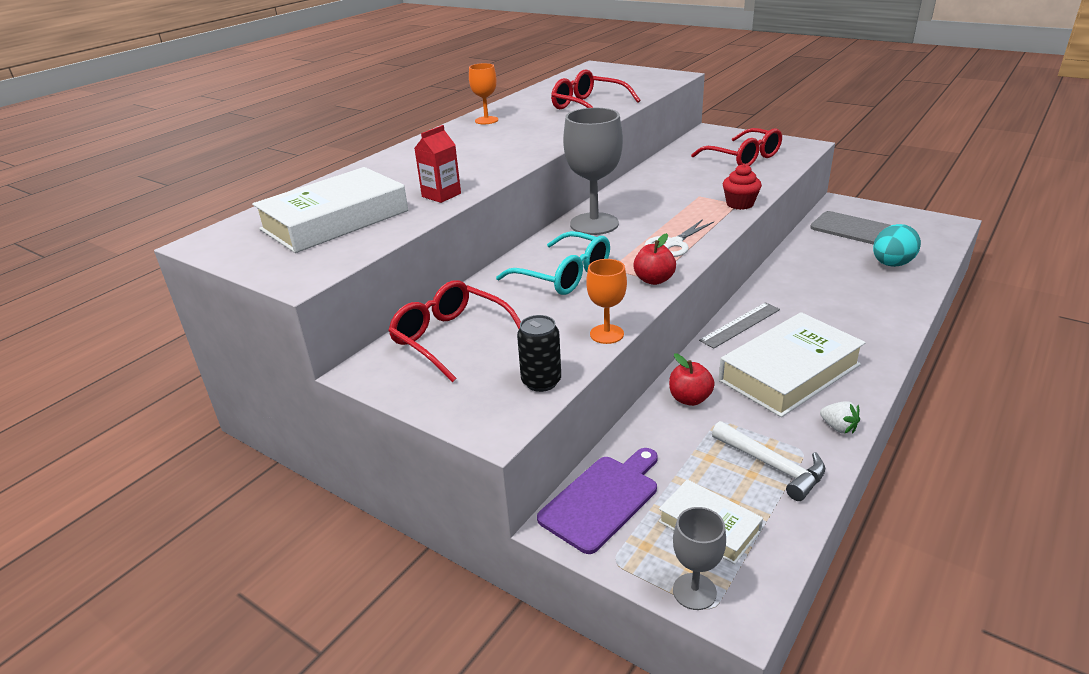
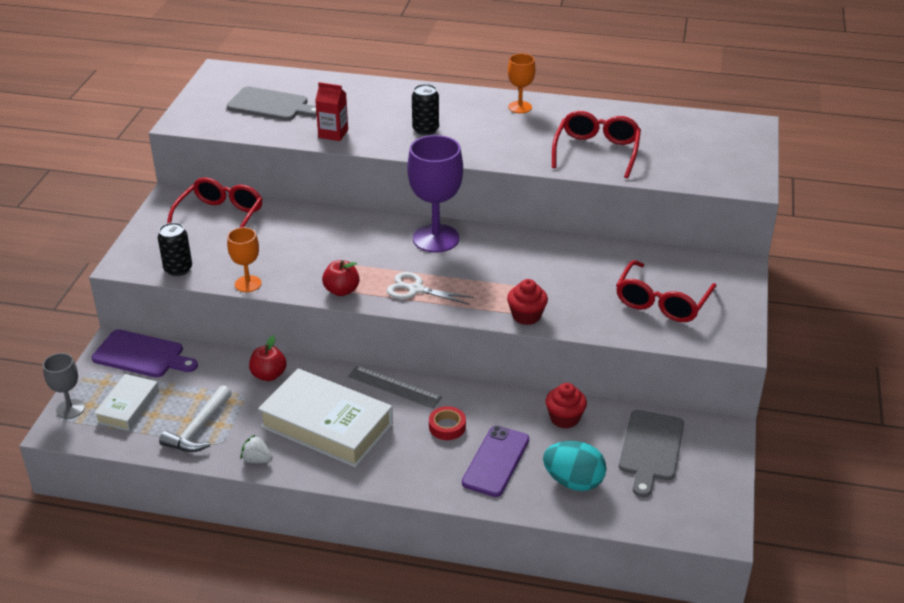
camera: 65 degrees right, 5 degrees up
white book [252,167,408,253] -> grey cutting board [227,86,317,121]
turquoise glasses [496,231,610,295] -> none
grey goblet [563,108,623,235] -> purple goblet [407,135,463,253]
white strawberry [820,401,860,434] -> white strawberry turned 90 degrees clockwise [240,435,273,463]
none -> black can [412,84,439,135]
none -> red tape [429,406,466,440]
none -> purple phone [462,425,529,497]
none -> red cupcake [545,383,587,429]

